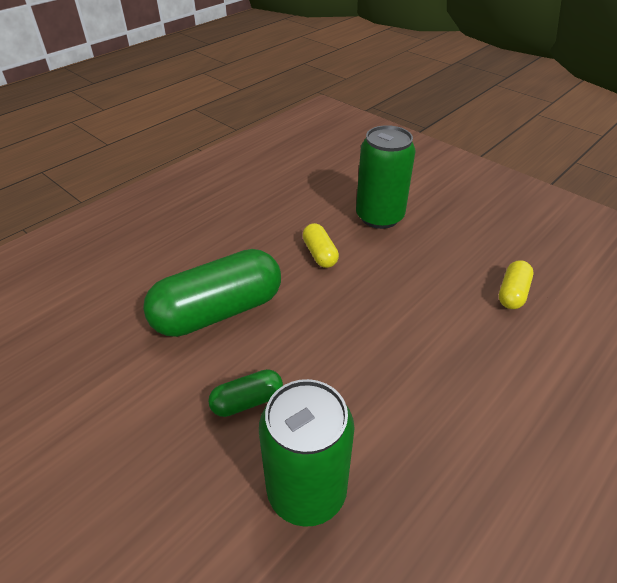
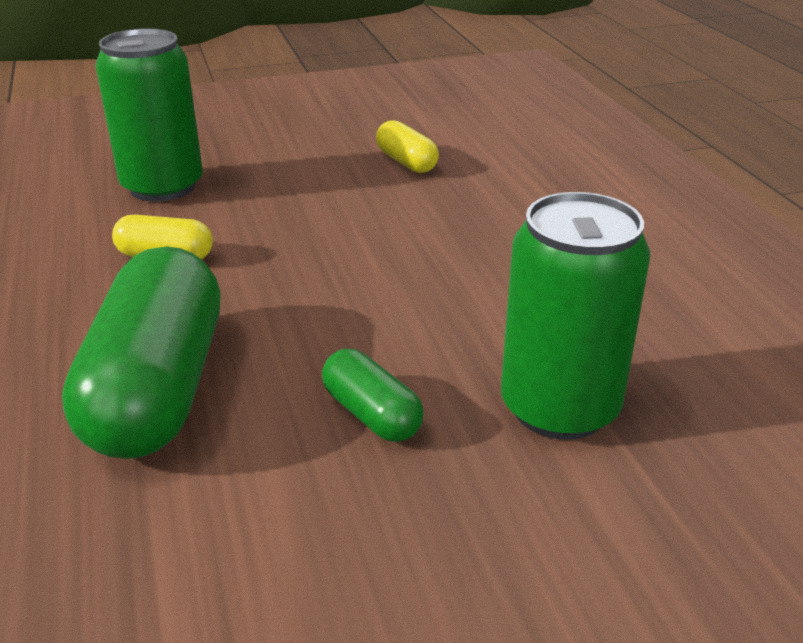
camera: 60 degrees left, 10 degrees down
green capsule [208,369,283,417] -> green capsule turned 45 degrees counterclockwise [322,349,424,442]

